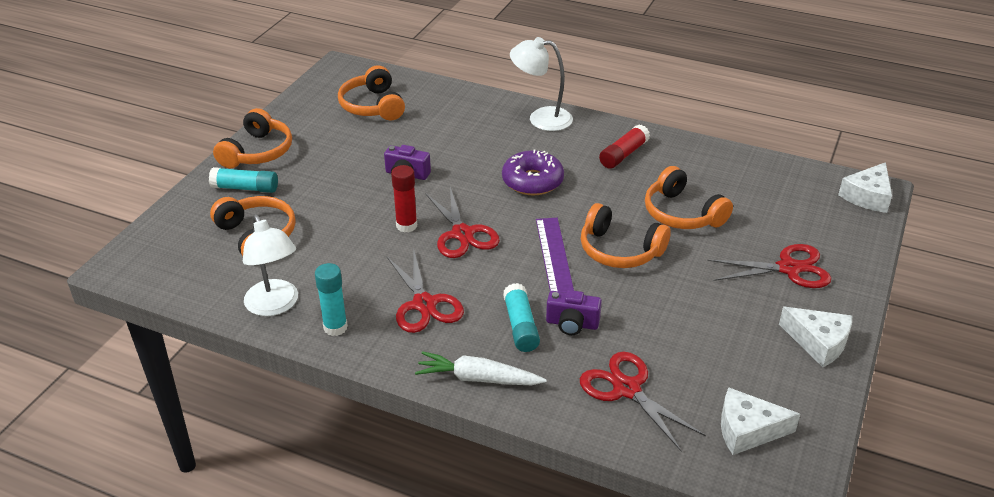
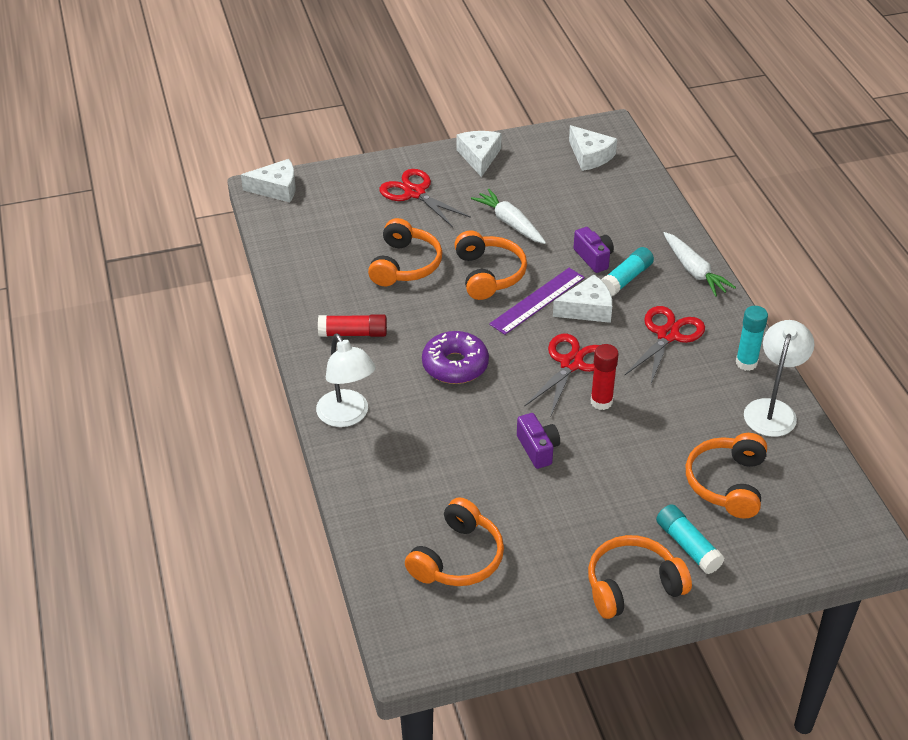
camera: 130 degrees left, 5 degrees up
red scissors [580,352,706,452] -> none
none -> white carrot [471,189,546,244]
none -> white cheese [553,275,612,323]

